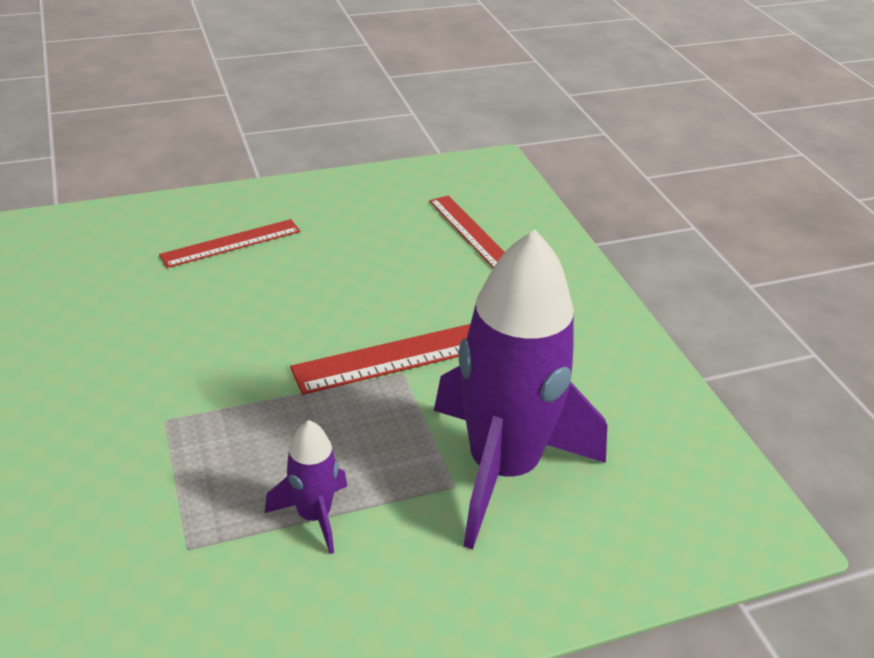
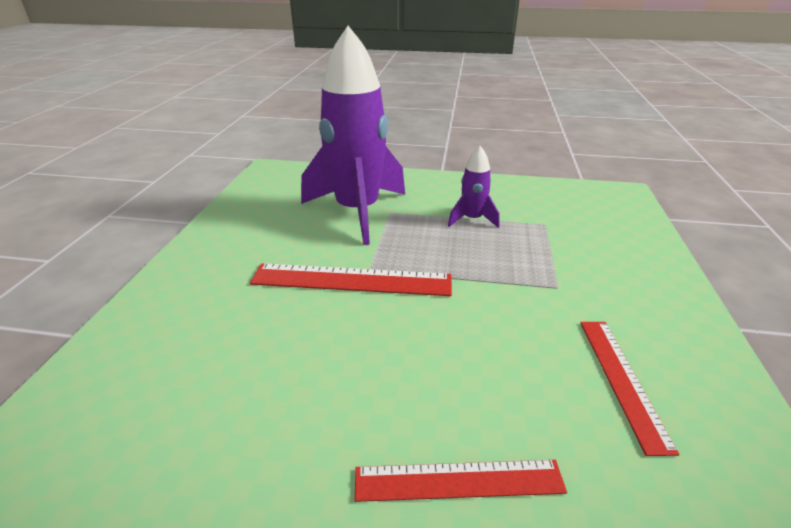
camera: 150 degrees left, 5 degrees down
red ruler [429,196,504,268] -> red ruler moved to [580,322,679,456]

